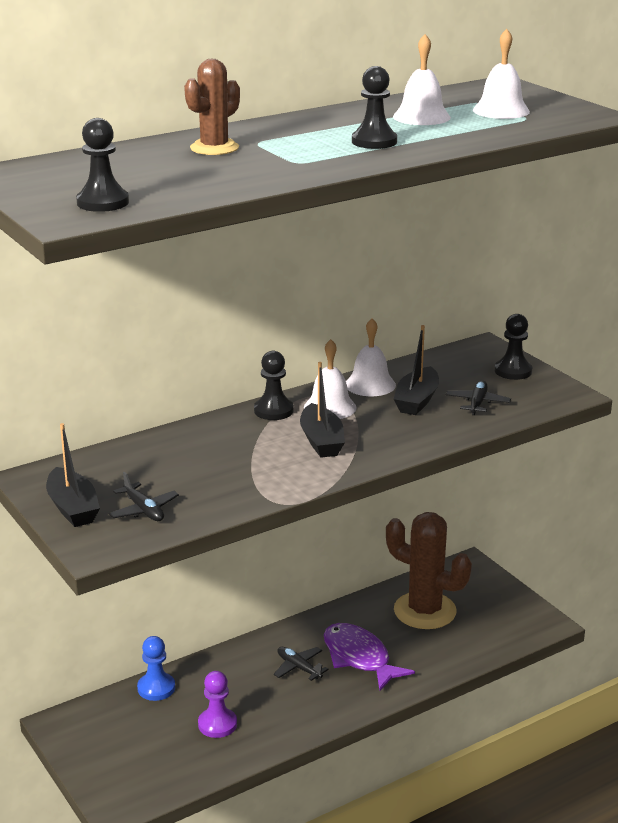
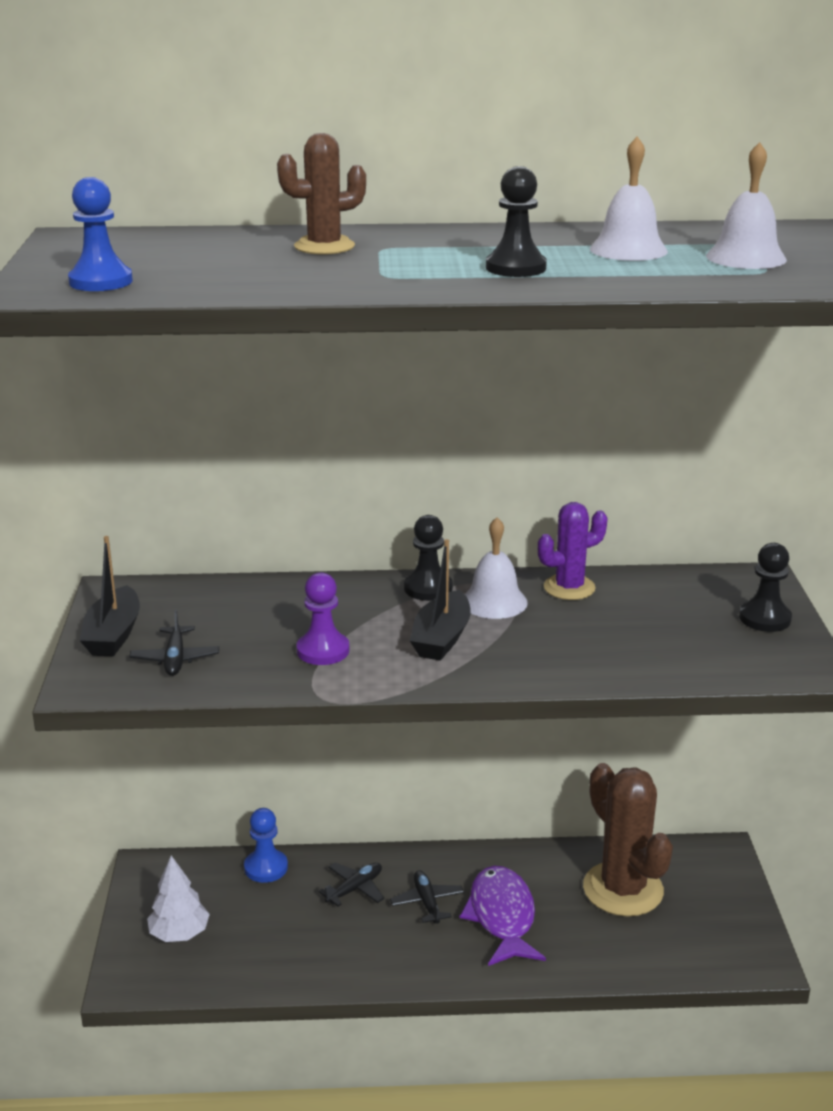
camera: 30 degrees right, 0 degrees up
black pawn [76,118,129,212] -> blue pawn [68,177,133,291]
purple pawn [198,671,237,738] -> purple pawn moved to [296,572,349,665]
white bell [346,318,396,396] -> purple cactus [538,502,608,600]
black boat [394,325,439,415] -> none
black plane [446,380,511,415] -> black plane moved to [318,863,384,906]
none -> white tree [147,856,210,942]

